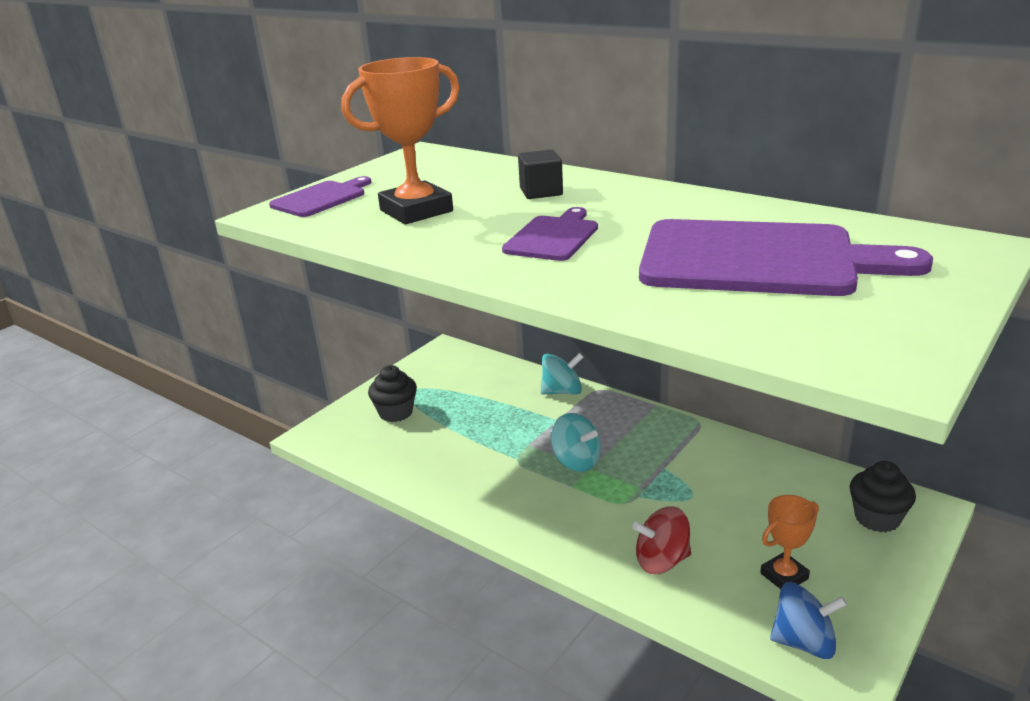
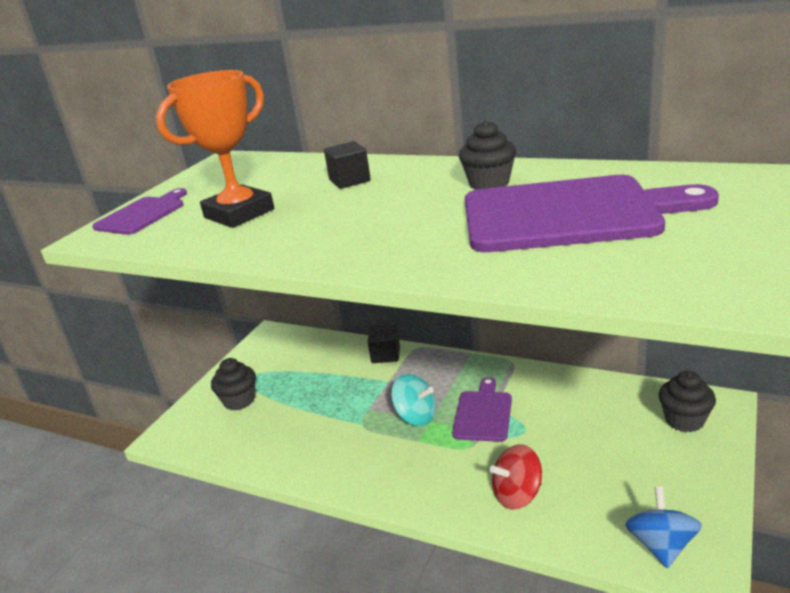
camera: 10 degrees left, 0 degrees up
purple cutting board [502,207,598,261] -> purple cutting board moved to [452,377,512,442]
turquoise spinning top [541,353,583,395] -> black cube [368,324,400,363]
orange trophy [760,495,819,589] -> none
blue spinning top [770,582,847,659] -> blue spinning top turned 75 degrees counterclockwise [625,486,702,568]
none -> black cupcake [459,120,516,190]

